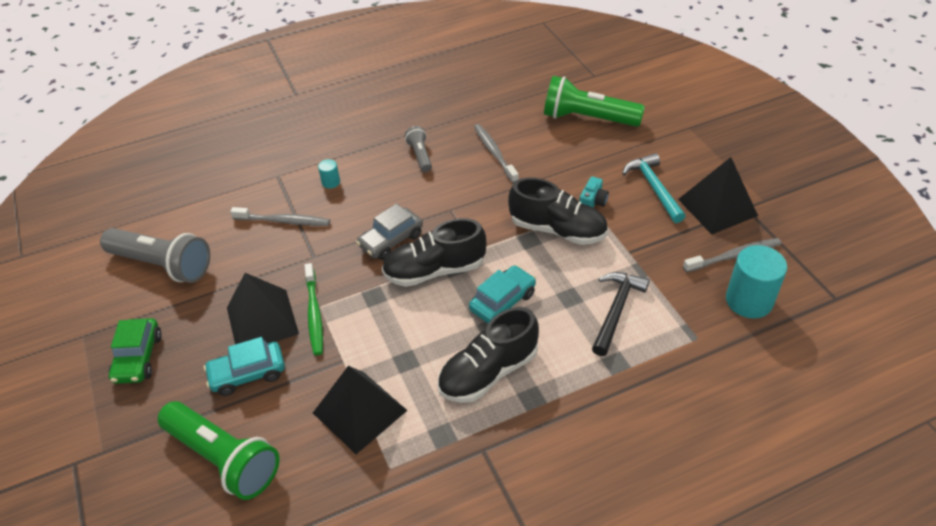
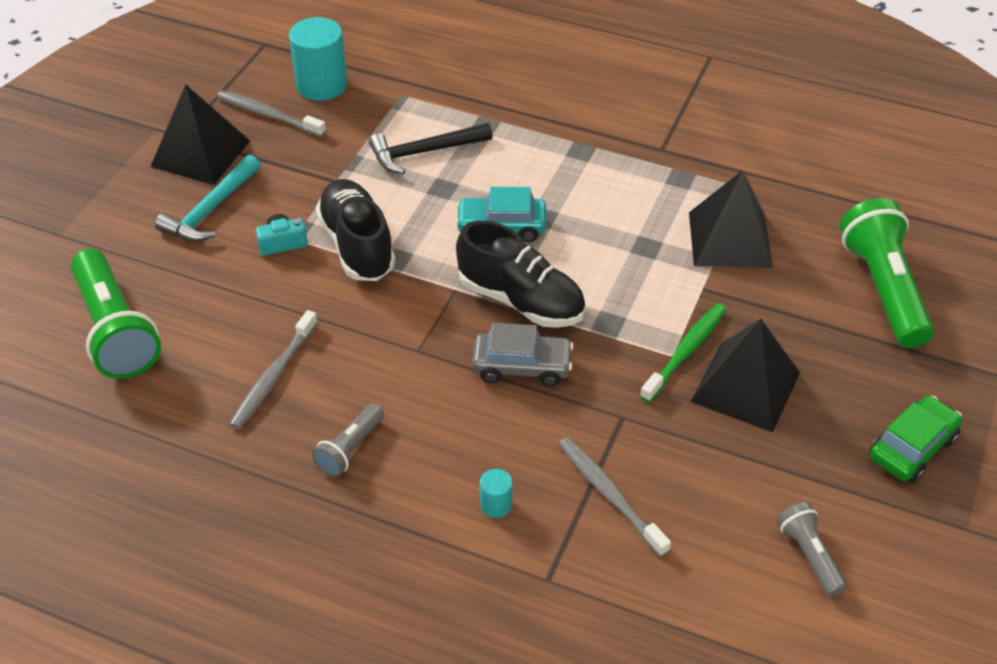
camera: 135 degrees left, 0 degrees up
grey flashlight [100,228,210,283] -> grey flashlight [777,502,847,597], size x0.51
turquoise car [204,337,285,396] -> none
black shoe [437,307,539,403] -> none

